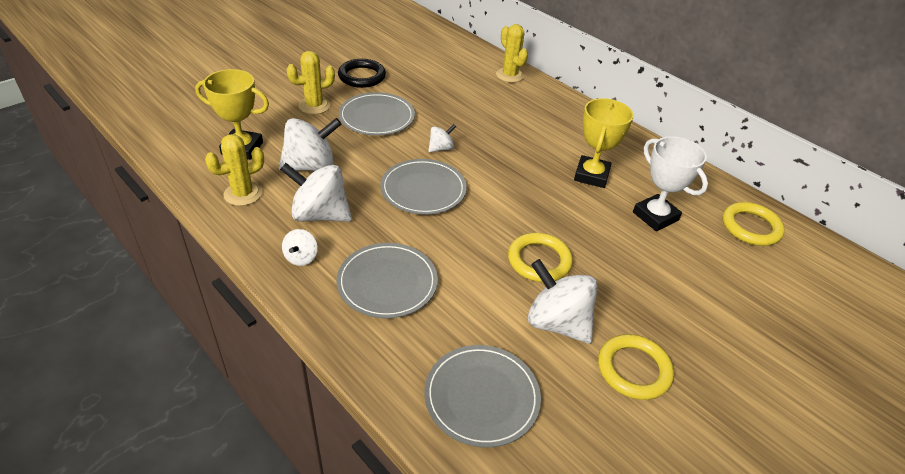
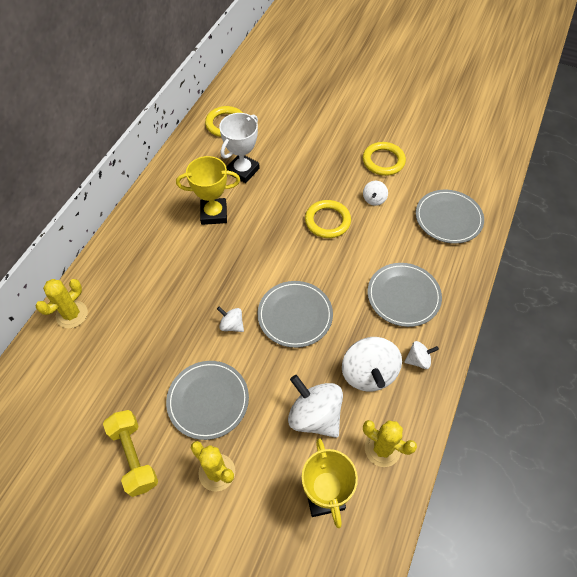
camera: 110 degrees left, 15 degrees up
black ring [338,59,386,88] -> yellow dumbbell [103,410,158,497]
white spinning top [528,259,598,344] -> white spinning top [363,181,388,206], size x0.51

